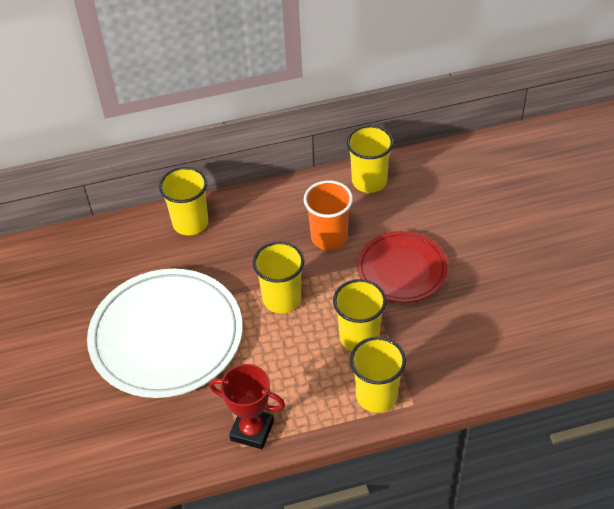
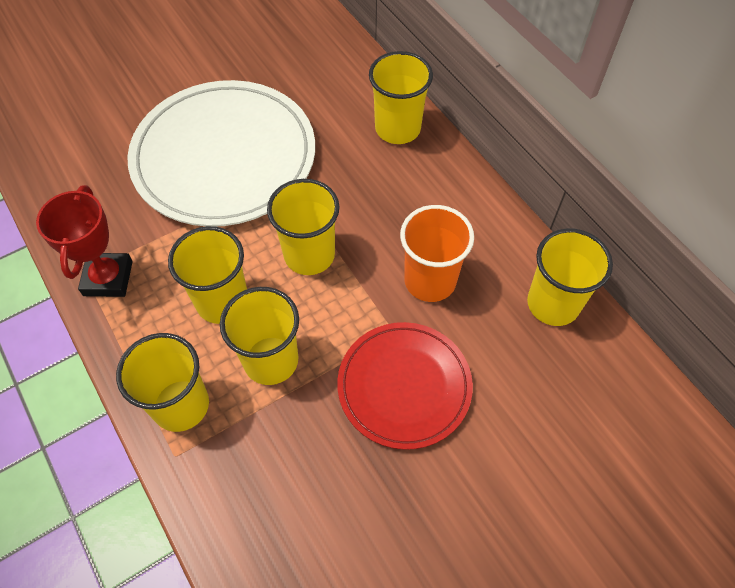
camera: 70 degrees right, 10 degrees up
none -> yellow cup [168,226,247,324]

